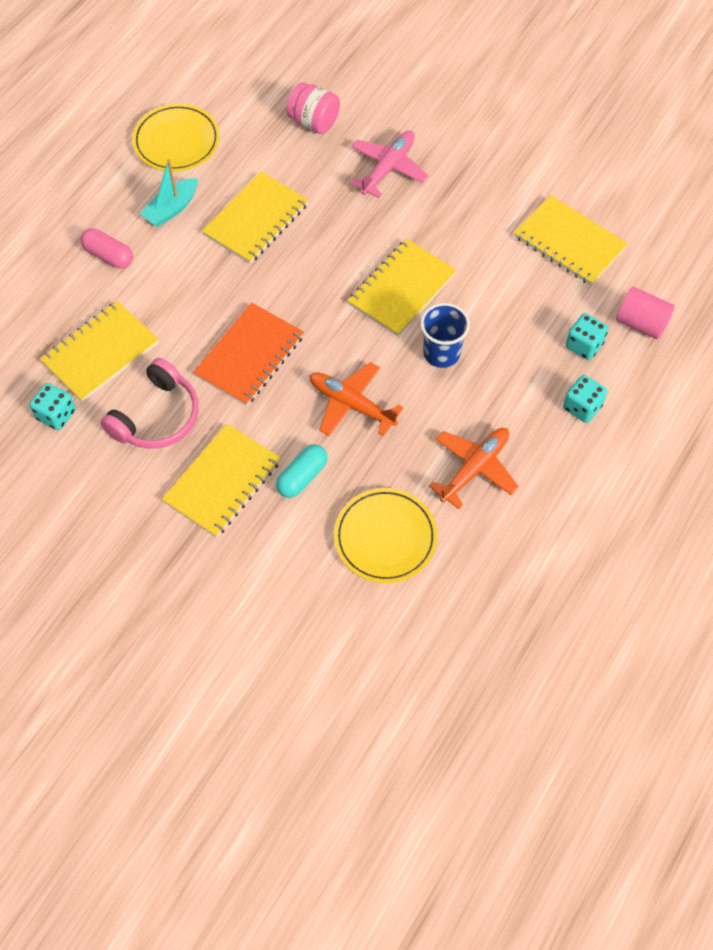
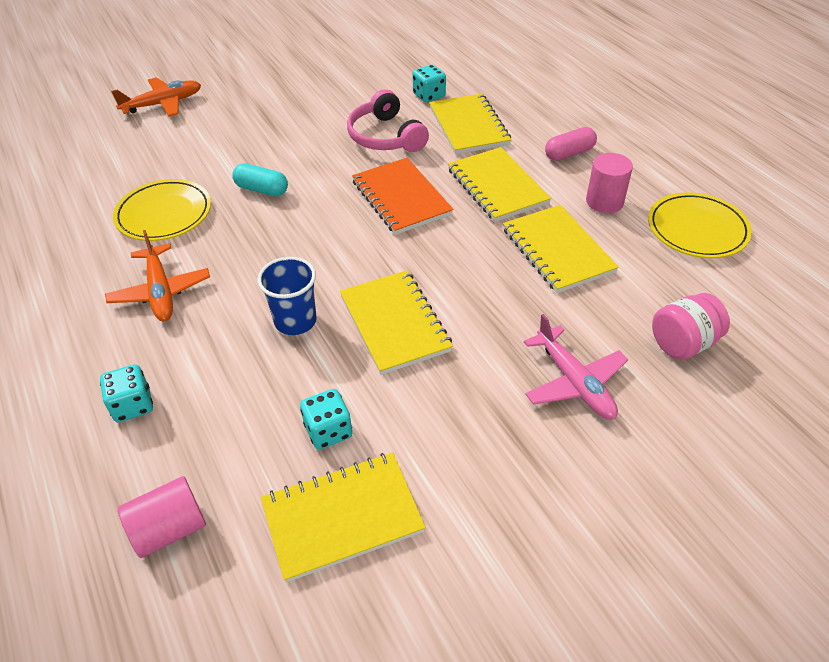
camera: 120 degrees right, 15 degrees down
turquoise boat [140,159,198,227] -> pink cylinder [586,153,633,213]
yellow notebook [162,424,280,537] -> yellow notebook moved to [448,147,551,222]
turquoise capsule [276,444,328,498] -> turquoise capsule turned 45 degrees counterclockwise [232,163,288,197]
orange plane [309,362,404,436] -> orange plane moved to [111,77,201,117]
turquoise dice [565,313,608,360] -> turquoise dice moved to [300,389,352,450]

